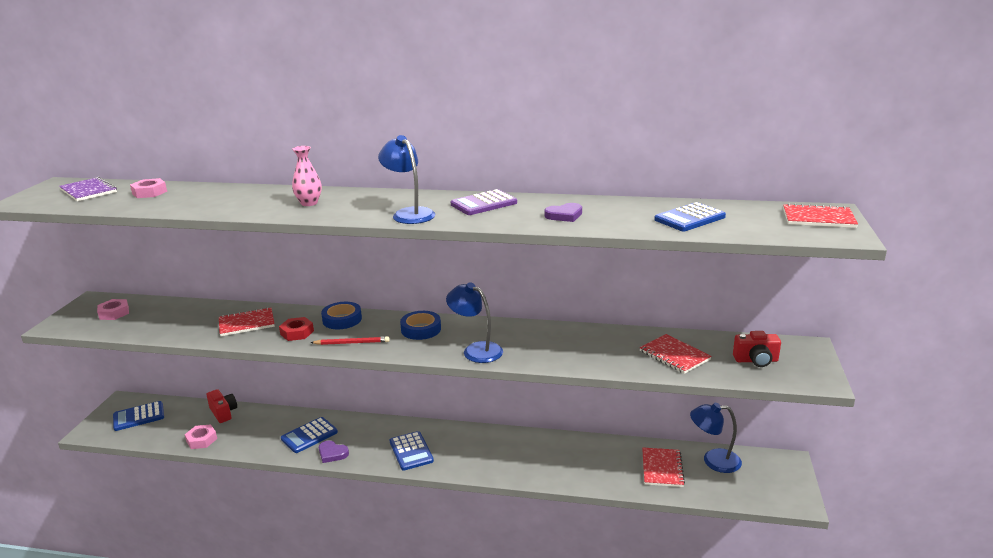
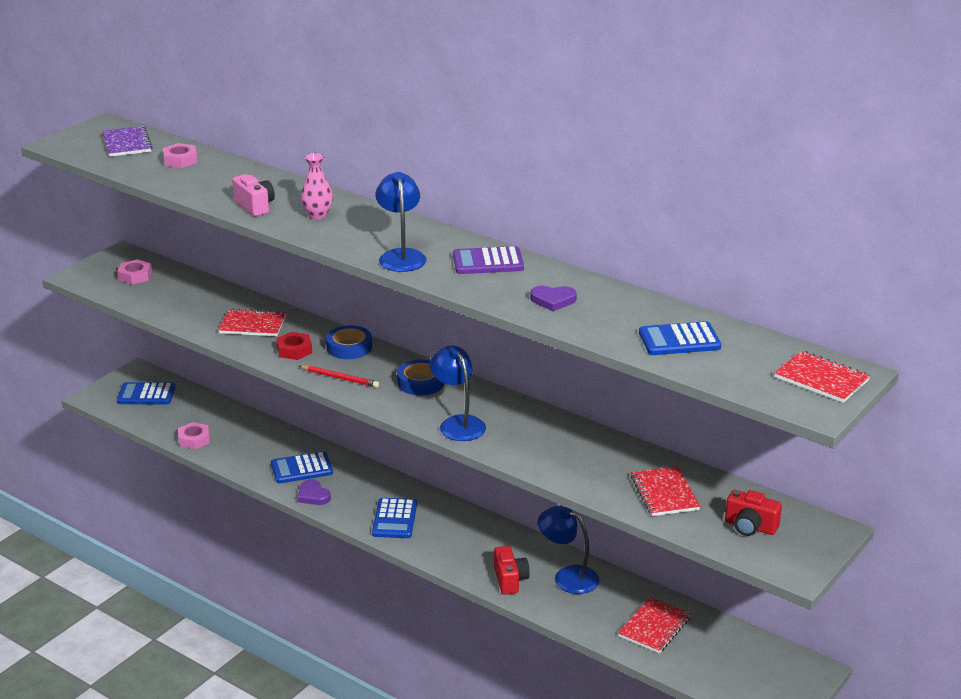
camera: 25 degrees right, 5 degrees up
red camera [207,389,237,423] -> red camera moved to [494,546,530,595]
blue lamp [690,403,742,473] -> blue lamp moved to [538,506,599,594]
none -> pink camera [232,174,275,216]

